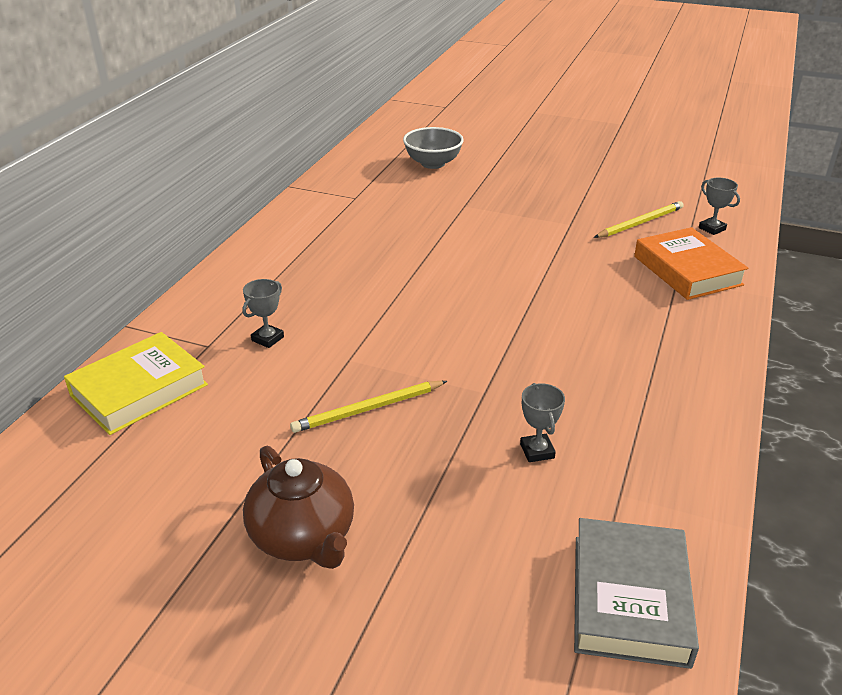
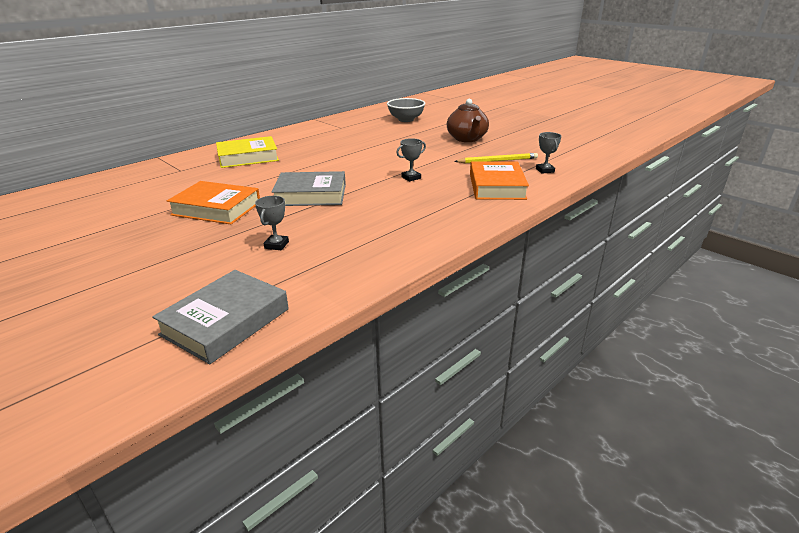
camera: 25 degrees right, 5 degrees down
yellow book [64,332,208,435] -> yellow book moved to [216,136,279,168]
grey trophy [242,279,284,348] -> grey trophy moved to [396,138,426,182]
brown teapot [243,446,354,569] -> brown teapot moved to [447,99,489,142]
yellow pencil [290,381,447,433] -> orange book [167,181,260,224]
none -> grey book [271,171,346,206]

